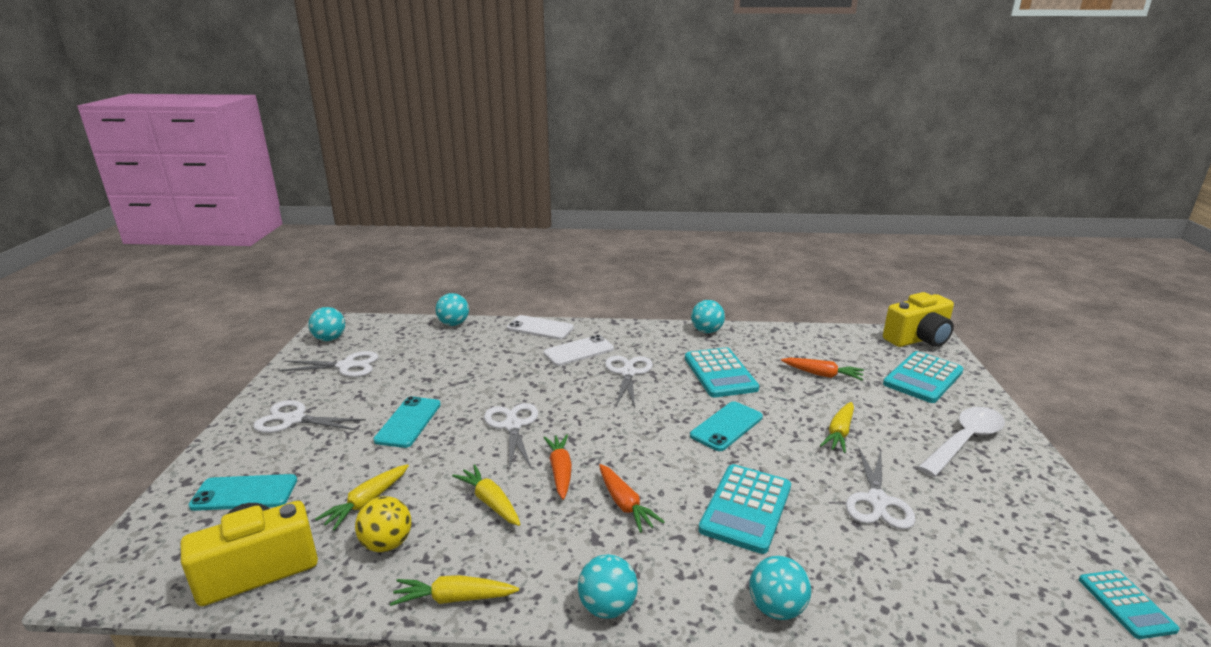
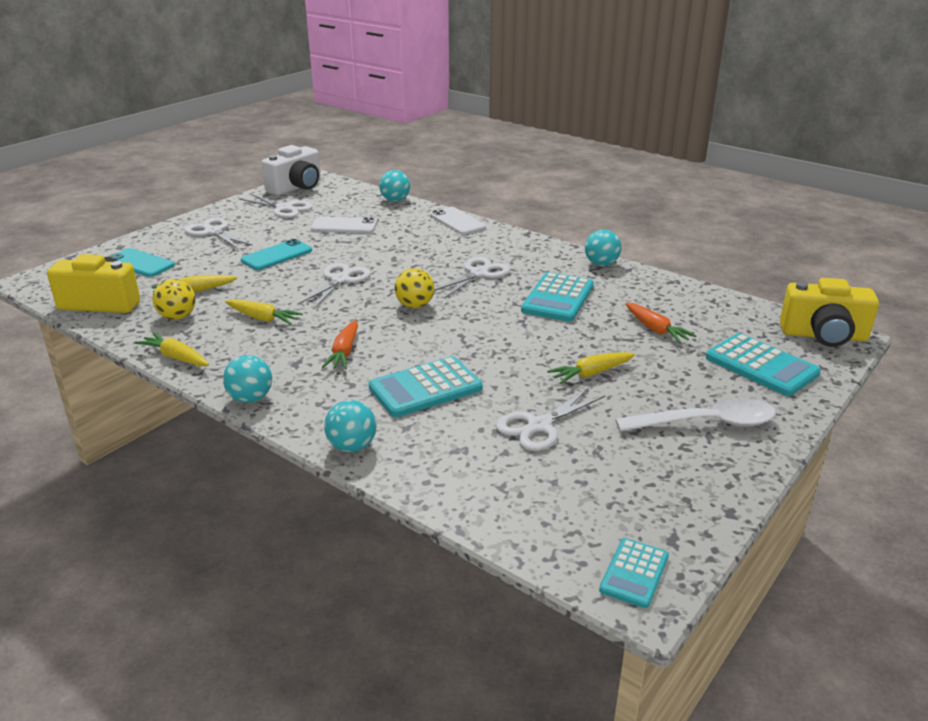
camera: 35 degrees right, 5 degrees up
turquoise ball [308,307,345,341] -> white camera [262,145,321,195]
yellow carrot [452,464,521,526] -> yellow carrot turned 120 degrees clockwise [225,299,303,324]
white phone [543,335,614,366] -> white phone moved to [311,217,377,233]
orange carrot [543,434,572,500] -> none
turquoise phone [690,401,763,451] -> none
turquoise calculator [883,351,964,403] -> turquoise calculator turned 120 degrees counterclockwise [706,333,821,396]
none -> yellow ball [395,268,435,308]

